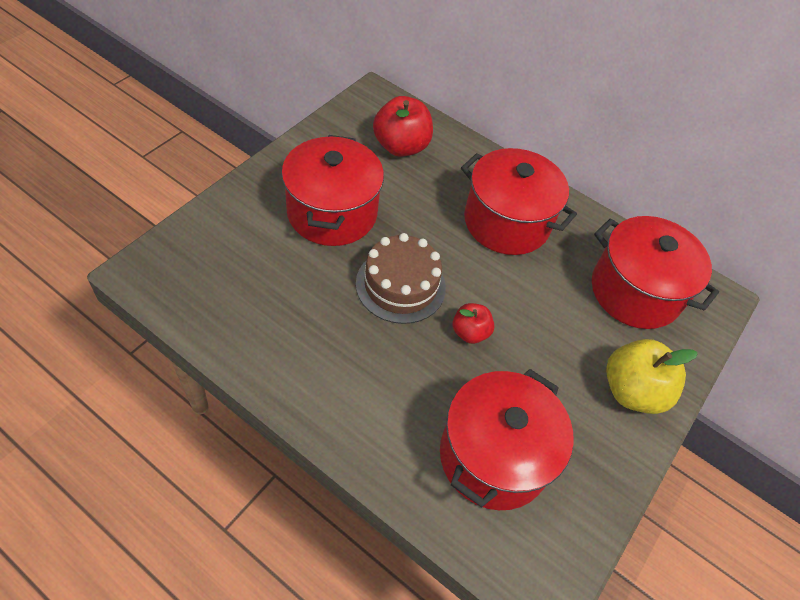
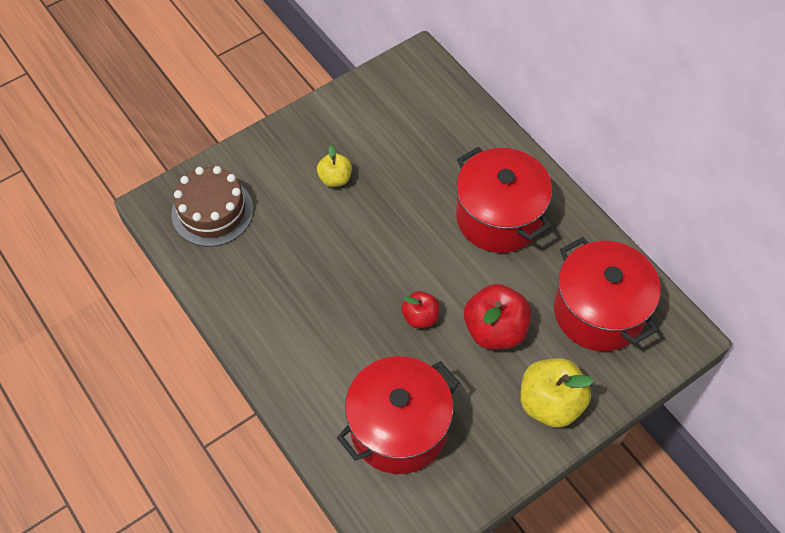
camera: 25 degrees right, 5 degrees up
red pot [281,135,384,246] -> yellow apple [317,145,352,187]
brown cake [356,233,446,324] -> brown cake moved to [171,166,253,247]
red apple [373,96,433,157] -> red apple moved to [464,284,531,350]

